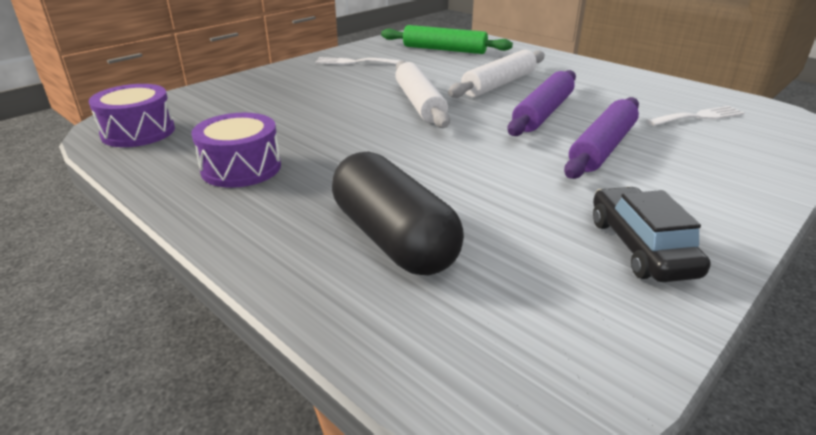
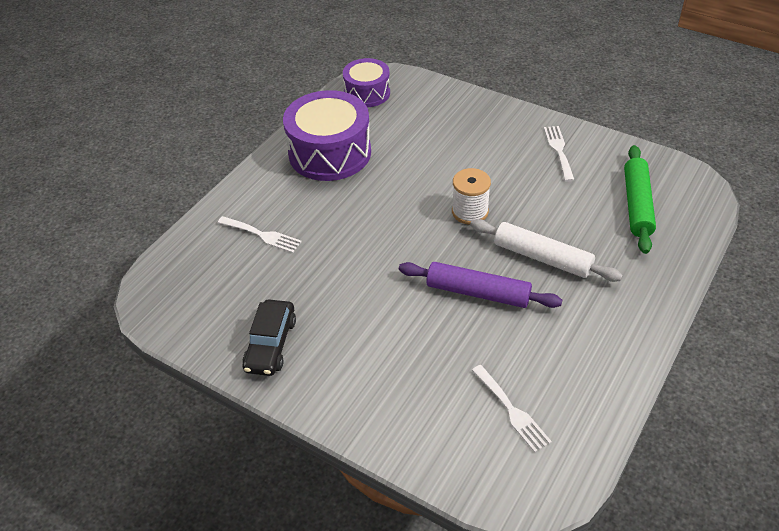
camera: 80 degrees right, 15 degrees up
purple drum [191,113,281,188] -> purple drum [283,90,371,181], size x1.67
black capsule [332,151,464,275] -> white fork [218,216,302,253]
white rolling pin [395,60,450,128] -> white spool [452,168,491,225]
purple rolling pin [564,97,639,179] -> none
black car [593,187,710,282] -> black car turned 120 degrees clockwise [243,299,296,376]

